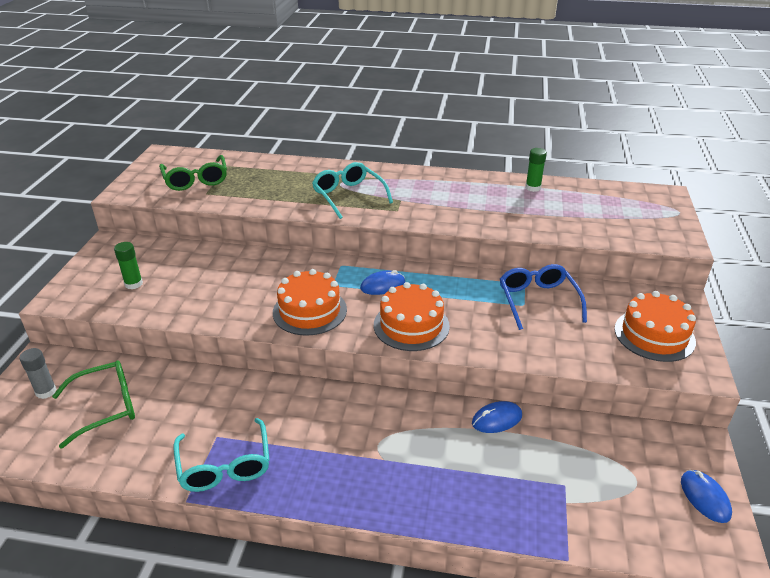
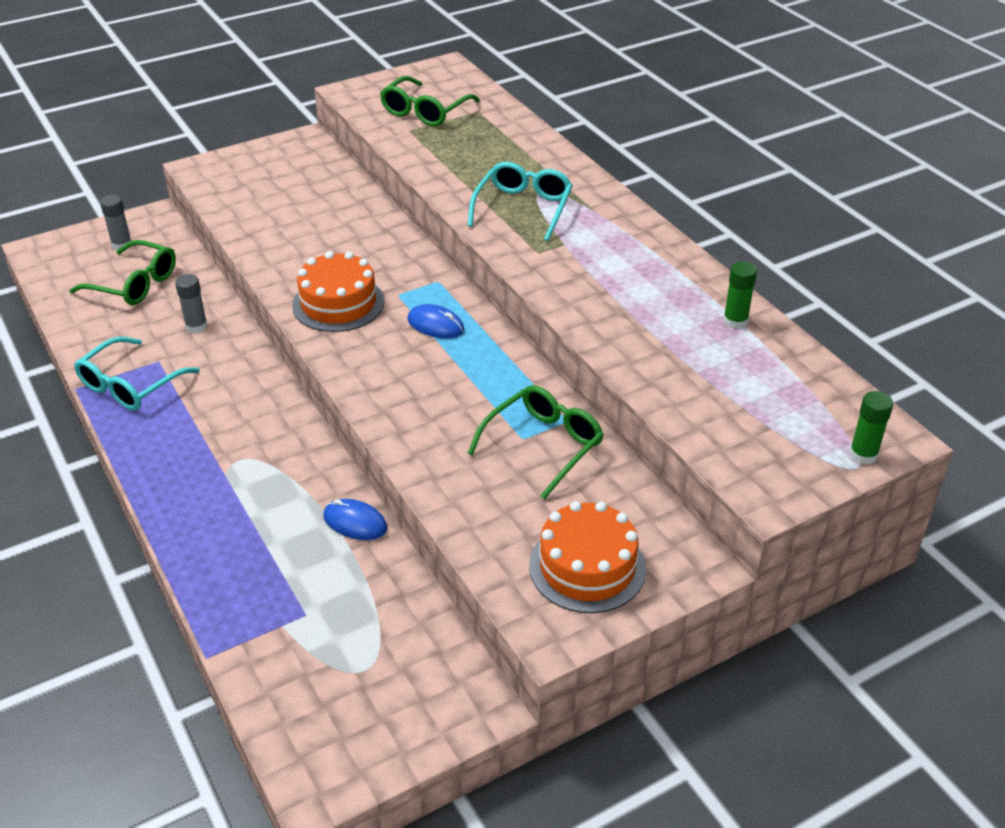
camera: 50 degrees right, 5 degrees up
green glue stick [114,242,143,289] -> green glue stick moved to [849,391,893,465]
orange cake [374,282,450,351] -> none
blue glasses [500,264,587,330] -> green glasses [468,385,604,500]
blue mouse [681,470,732,523] -> none
none -> grey glue stick [175,274,208,333]

